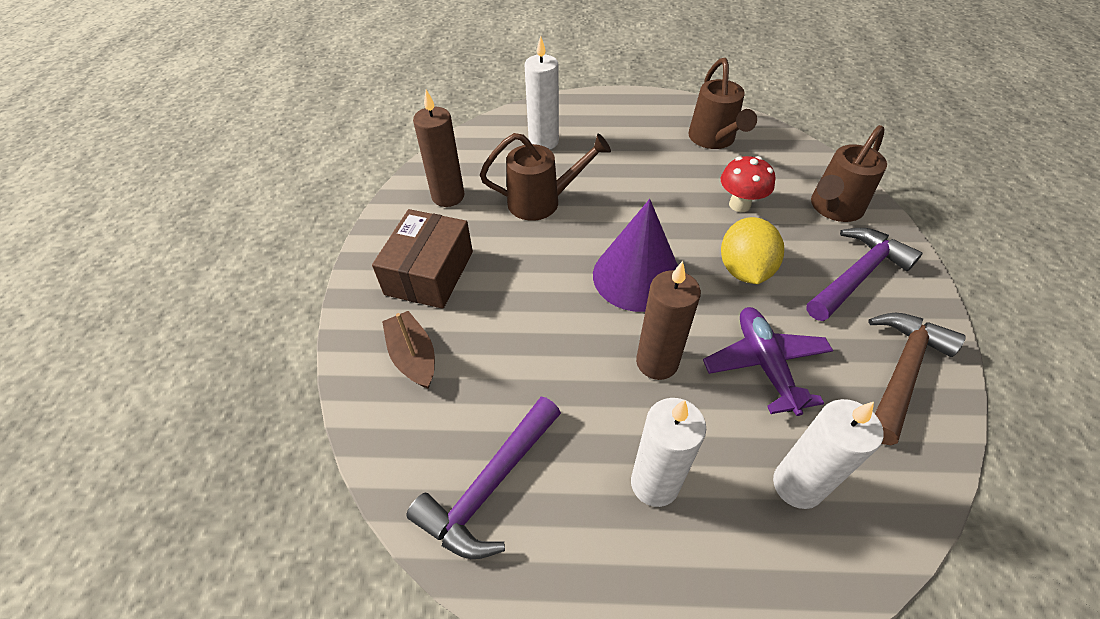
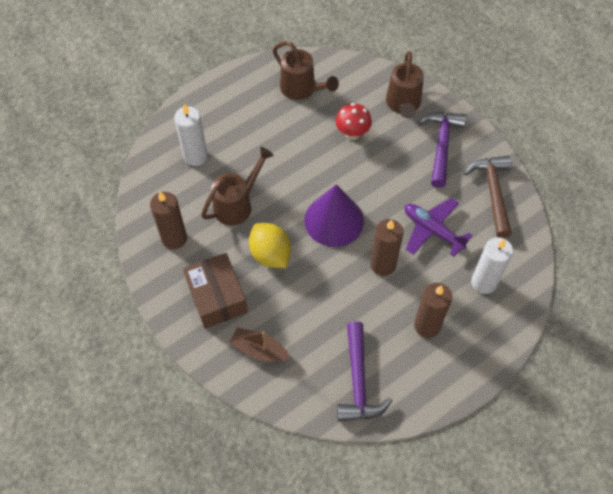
camera: 40 degrees left, 10 degrees up
white candle [631,398,706,507] -> brown candle [414,283,452,338]
yellow lemon [721,217,784,284] -> yellow lemon moved to [249,223,291,268]

